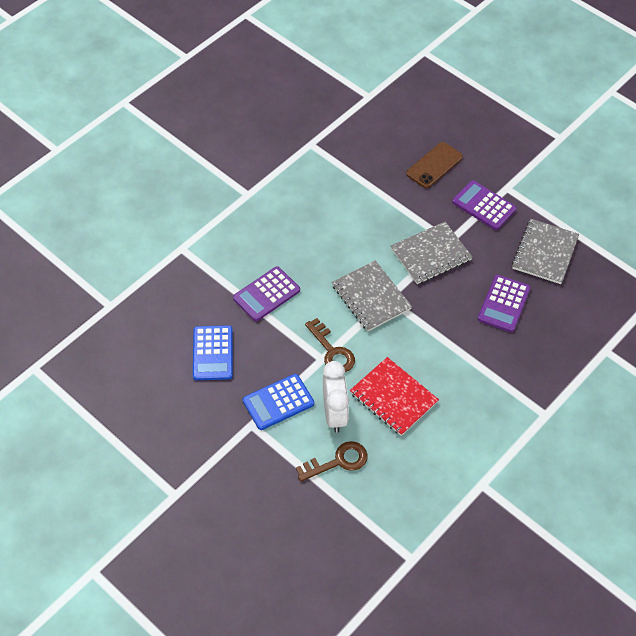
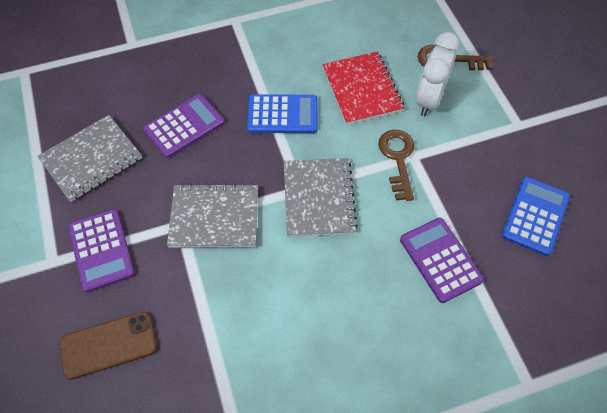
camera: 150 degrees left, 5 degrees up
purple calculator [233,266,300,321] -> purple calculator turned 105 degrees counterclockwise [400,218,484,303]
blue calculator [243,374,314,430] -> blue calculator moved to [247,94,318,133]

